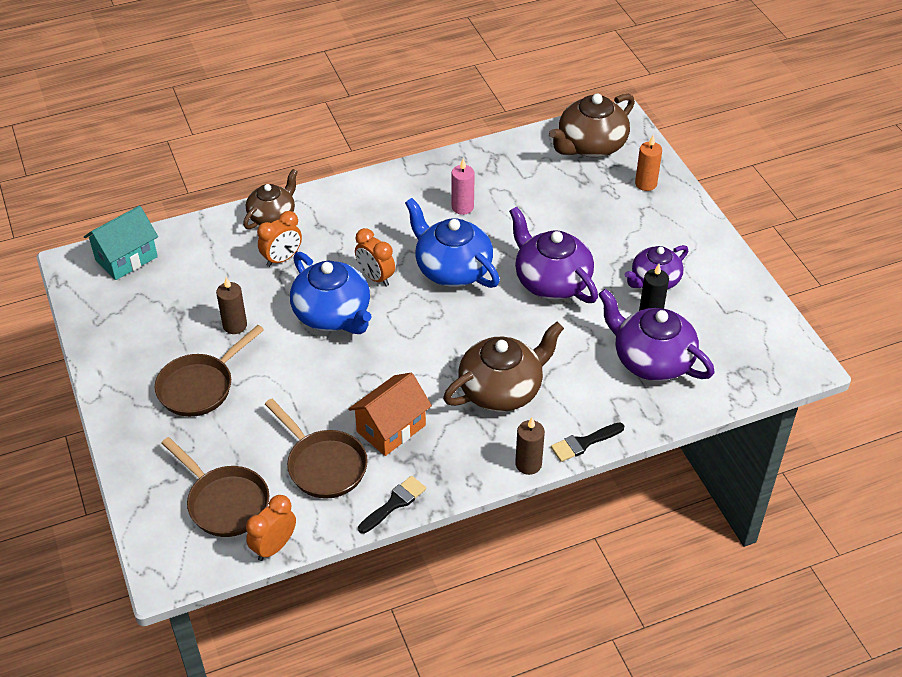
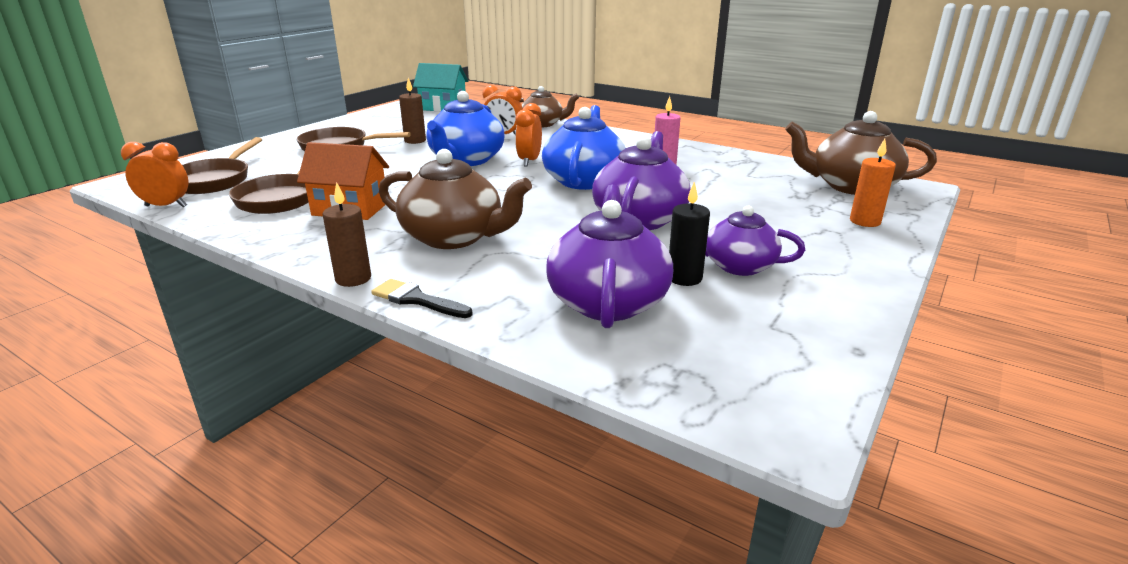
camera: 55 degrees right, 20 degrees down
black brush [358,476,426,534] -> none

